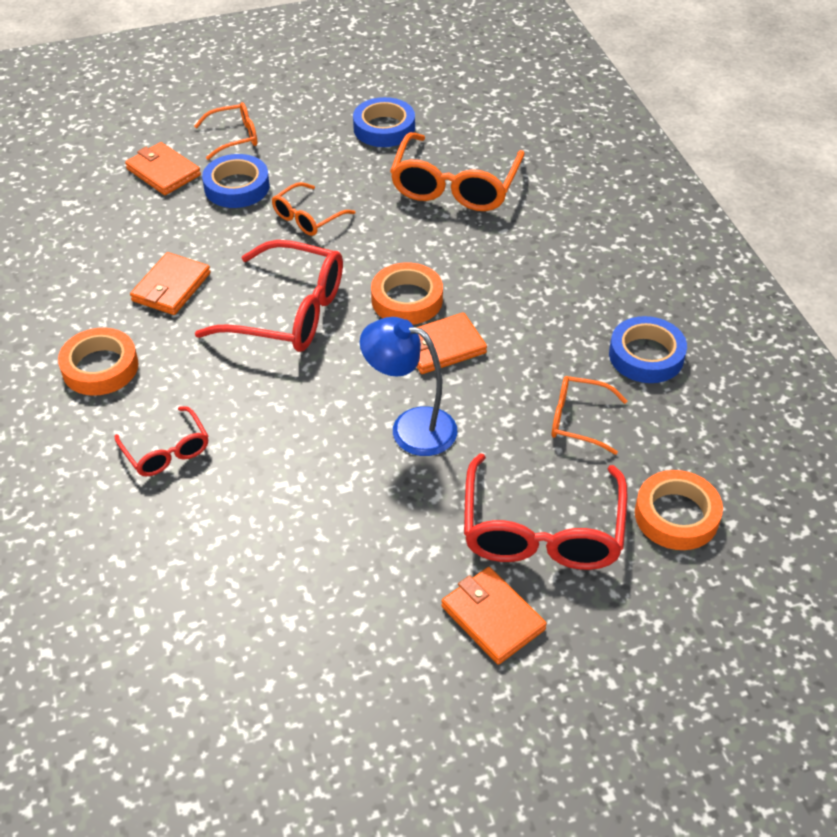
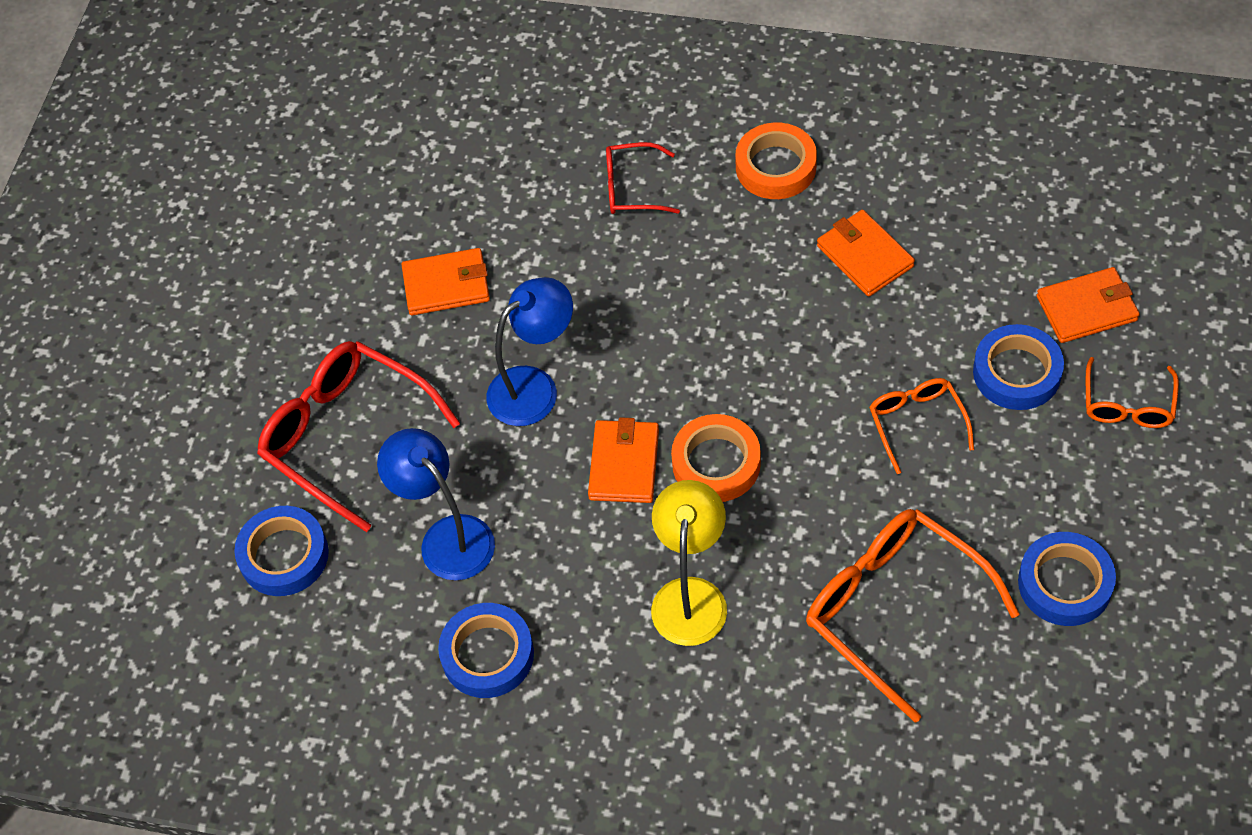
camera: 125 degrees right, 10 degrees up
red glasses [195,240,343,352] -> none
orange wallet [441,567,547,665] -> orange wallet moved to [401,248,490,315]
orange glasses [552,376,627,455] -> blue lamp [377,428,495,580]
orange tape [635,470,723,550] -> blue tape [234,506,329,596]
none -> yellow lamp [651,480,727,646]

